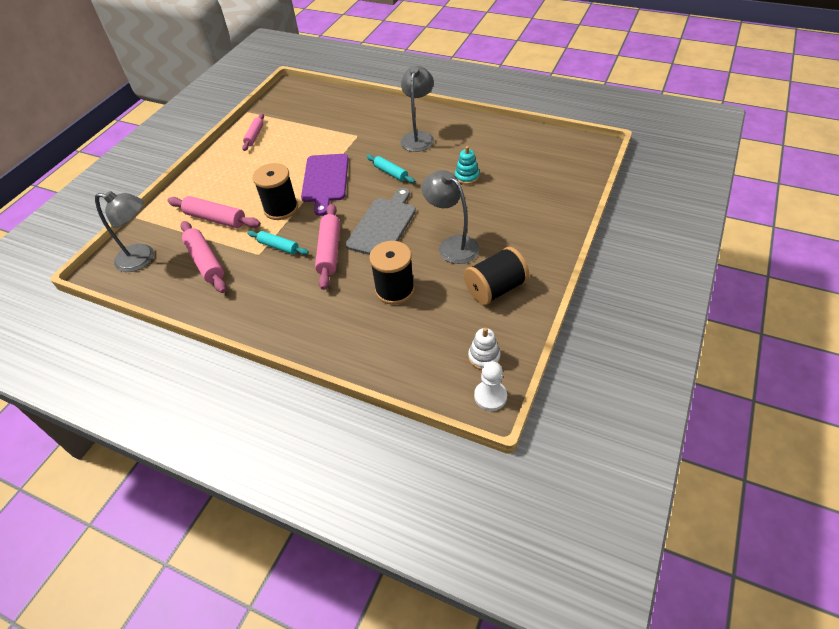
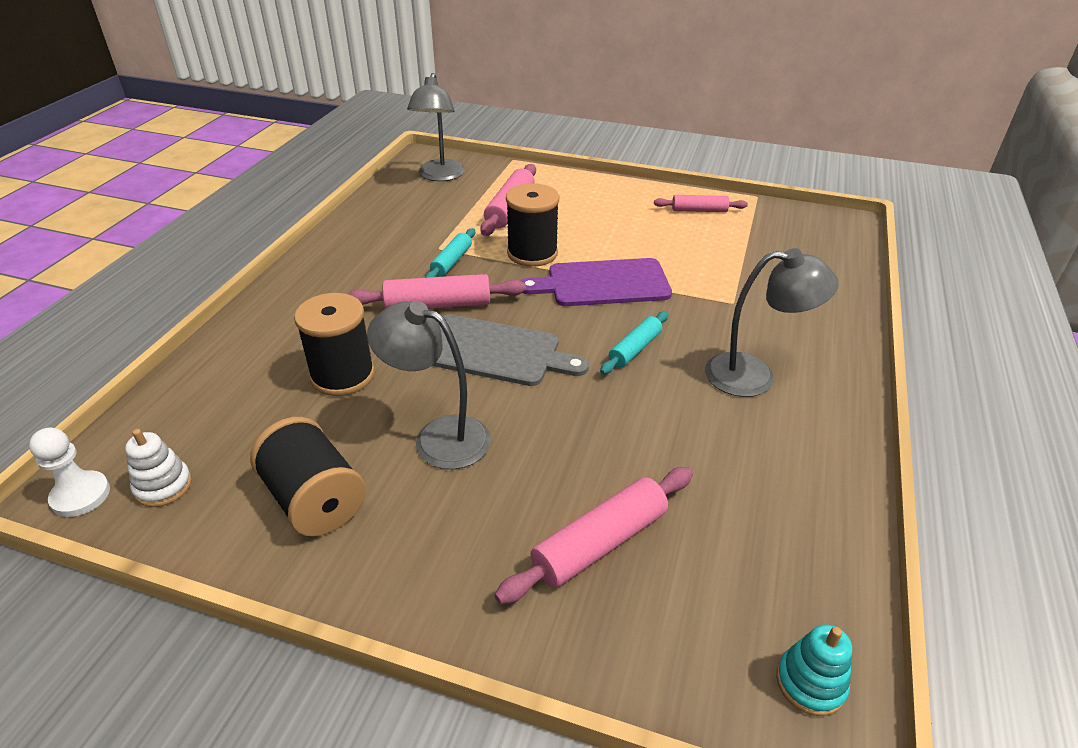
camera: 80 degrees right, 10 degrees down
pink rolling pin [181,221,227,293] -> pink rolling pin moved to [494,467,693,604]
grey lamp [422,170,480,264] -> grey lamp turned 105 degrees counterclockwise [367,301,491,469]
turquoise stacking toy [455,146,479,184] -> turquoise stacking toy moved to [776,624,852,716]

